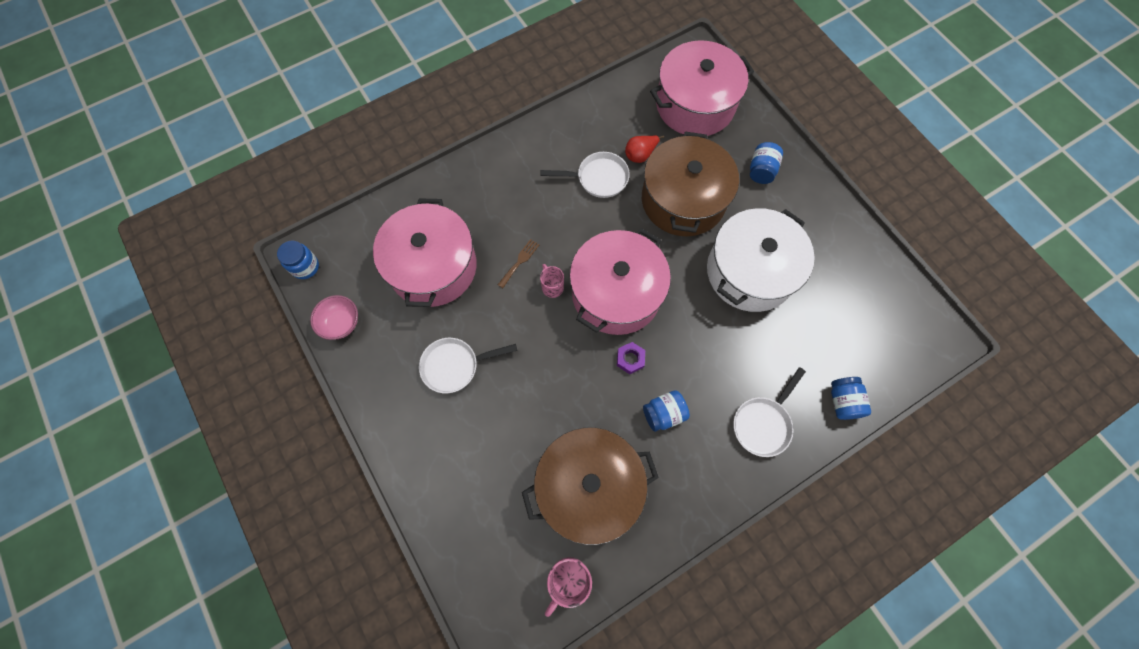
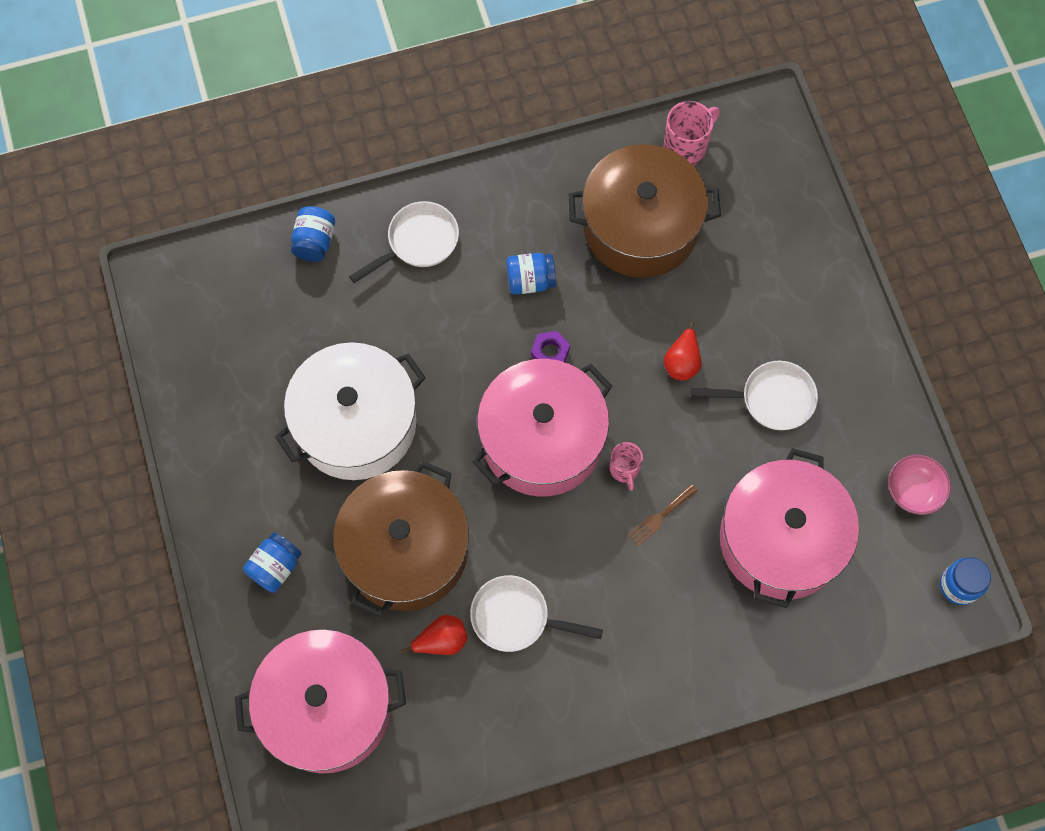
camera: 165 degrees left, 0 degrees up
none -> red pear [664,321,702,381]

